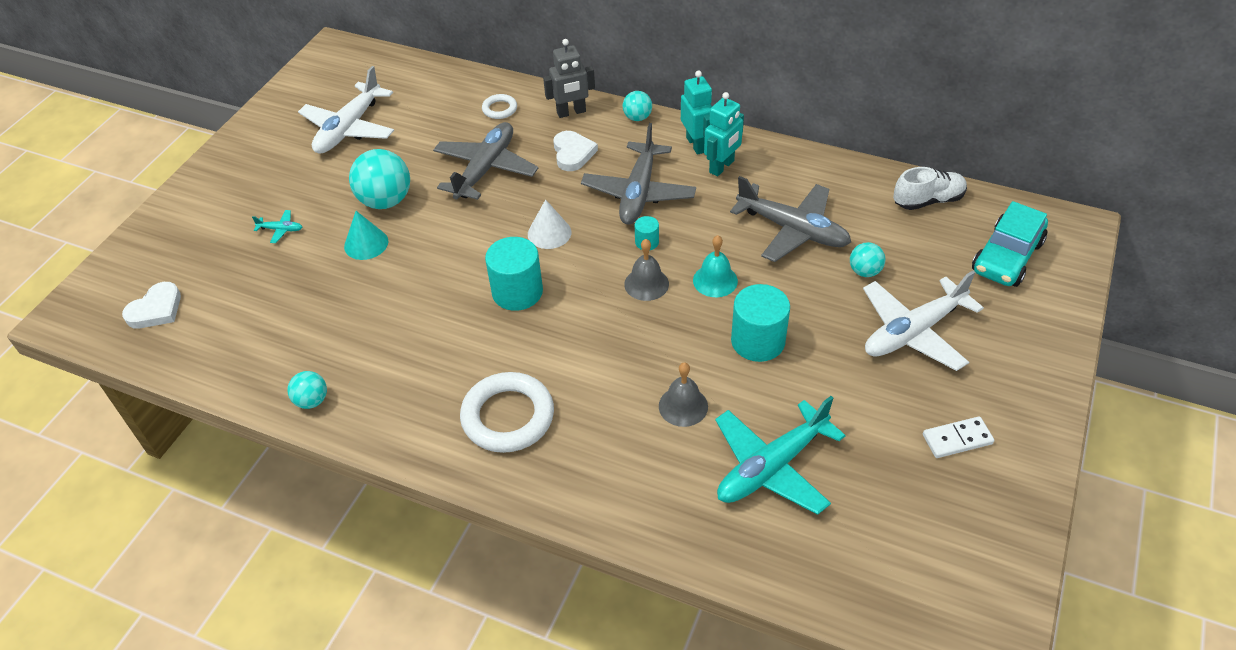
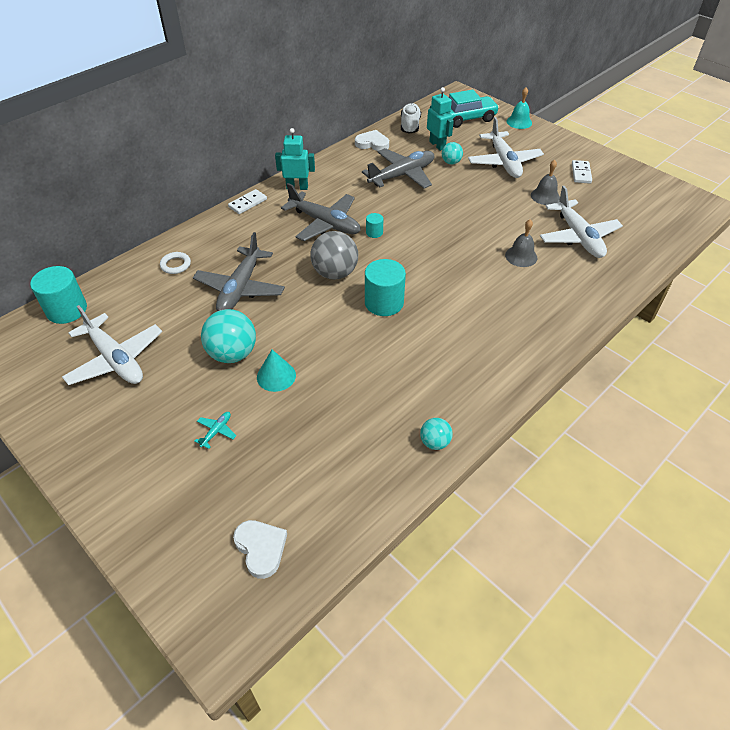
camera: 70 degrees left, 0 degrees up
grey plane [433,122,538,200] -> grey plane turned 120 degrees counterclockwise [193,232,285,311]
white ring [460,372,554,453] -> none
white cone [528,199,571,249] -> grey ball [310,231,358,280]
grey robot [543,39,595,118] -> none
white heart [553,131,598,171] -> white heart moved to [355,130,389,151]
turquoise ball [623,91,652,121] -> white domino [228,189,267,214]
grey bell [624,239,669,301] -> grey bell moved to [531,160,560,205]
turquoise bell [693,235,738,297] -> turquoise bell moved to [507,87,532,129]
turquoise robot [704,92,744,176] -> turquoise robot moved to [427,87,454,151]
turquoise plane [715,396,846,515] -> white plane [540,186,623,258]
turquoise cylinder [731,284,790,362] -> turquoise cylinder moved to [30,266,87,324]
turquoise car [972,201,1048,287] -> turquoise car turned 75 degrees counterclockwise [449,90,499,128]

